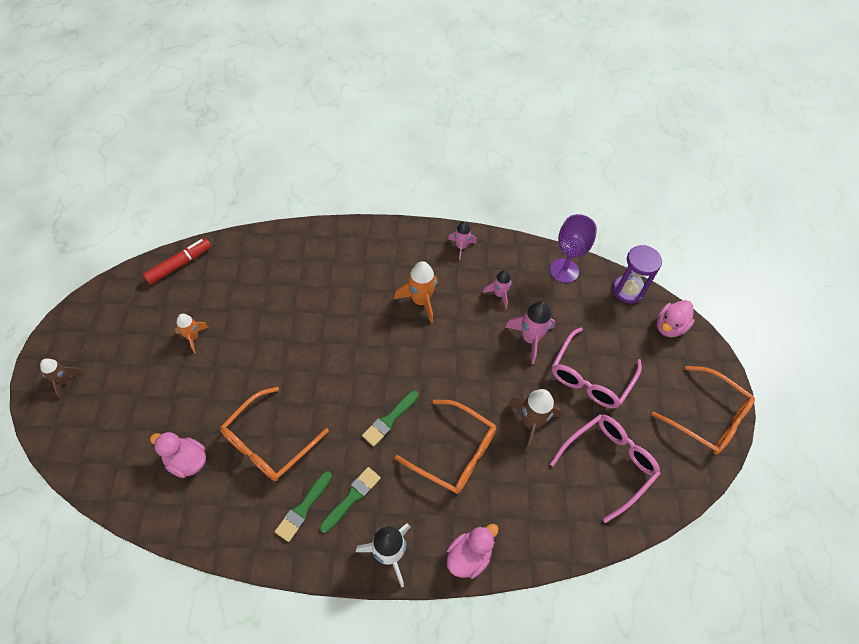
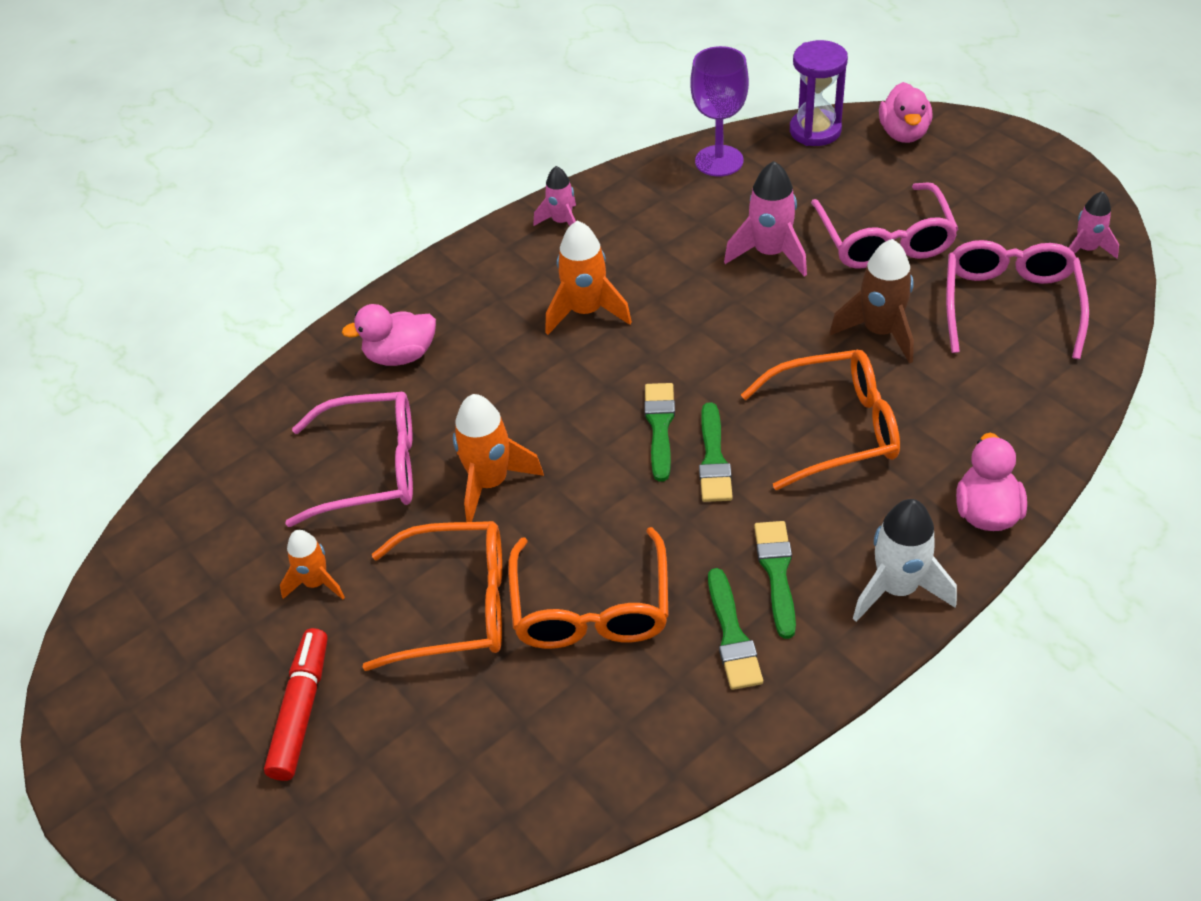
camera: 35 degrees left, 10 degrees down
brown rocket [40,359,84,399] -> none
red marker [143,238,211,285] -> red marker moved to [264,628,328,781]
pink duck [150,432,206,478] -> pink duck moved to [342,304,436,366]
pink rocket [483,270,512,309] -> pink rocket moved to [1068,191,1119,258]
orange glasses [652,366,755,455] -> orange glasses moved to [363,521,502,671]
none -> pink glasses [285,392,413,527]
none -> orange rocket [453,394,544,522]
none -> green brush [644,383,675,482]

